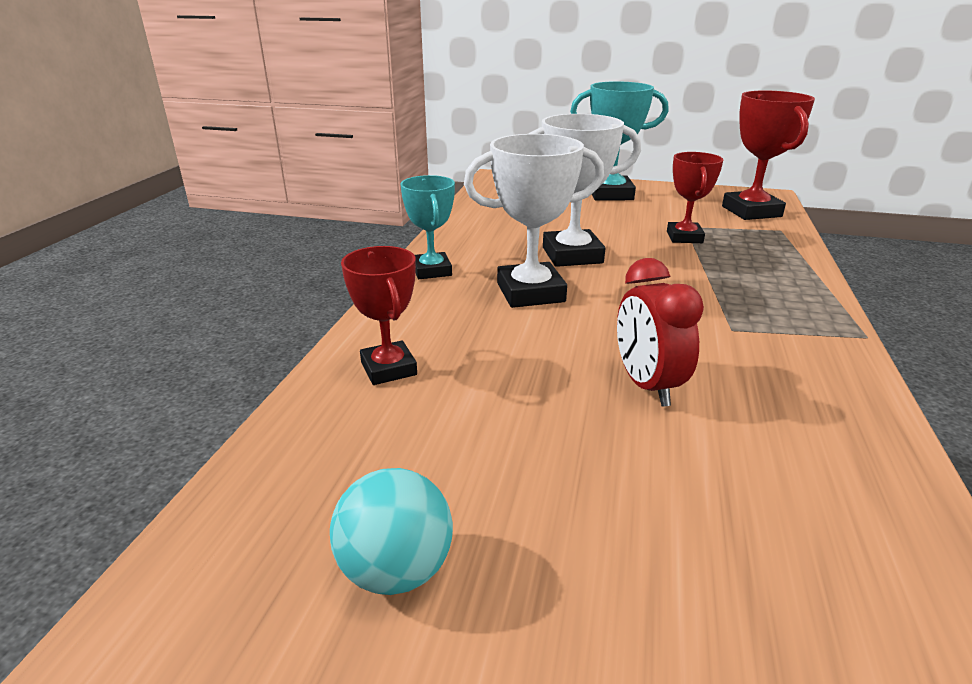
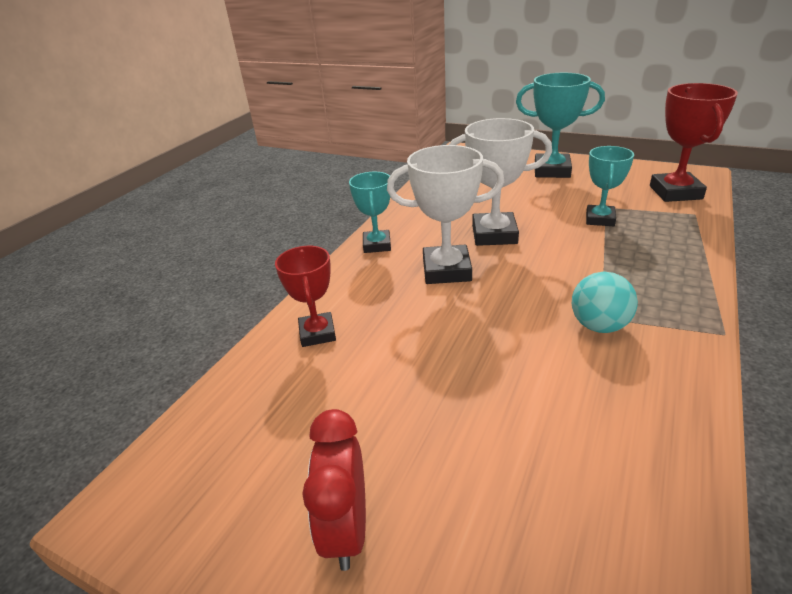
camera: 15 degrees right, 5 degrees up
turquoise ball [330,468,453,595] -> turquoise ball moved to [572,272,638,333]
red clock [617,258,704,407] -> red clock moved to [302,409,366,571]
red trophy [667,152,724,243] -> turquoise trophy [586,146,634,226]

